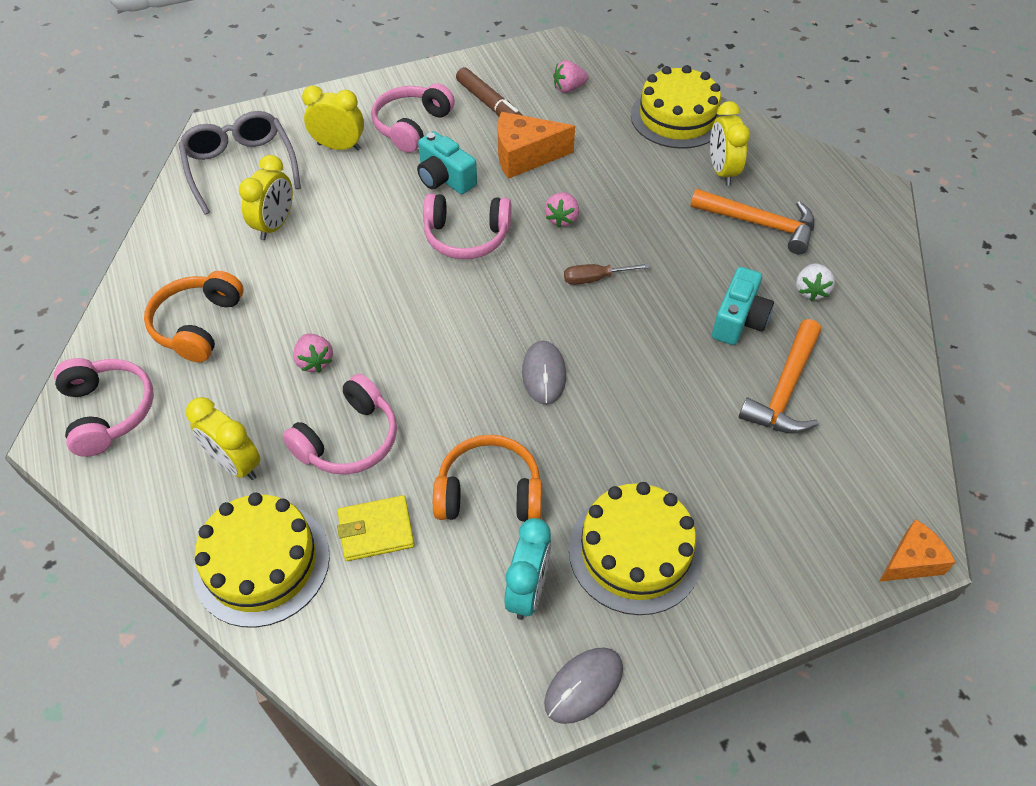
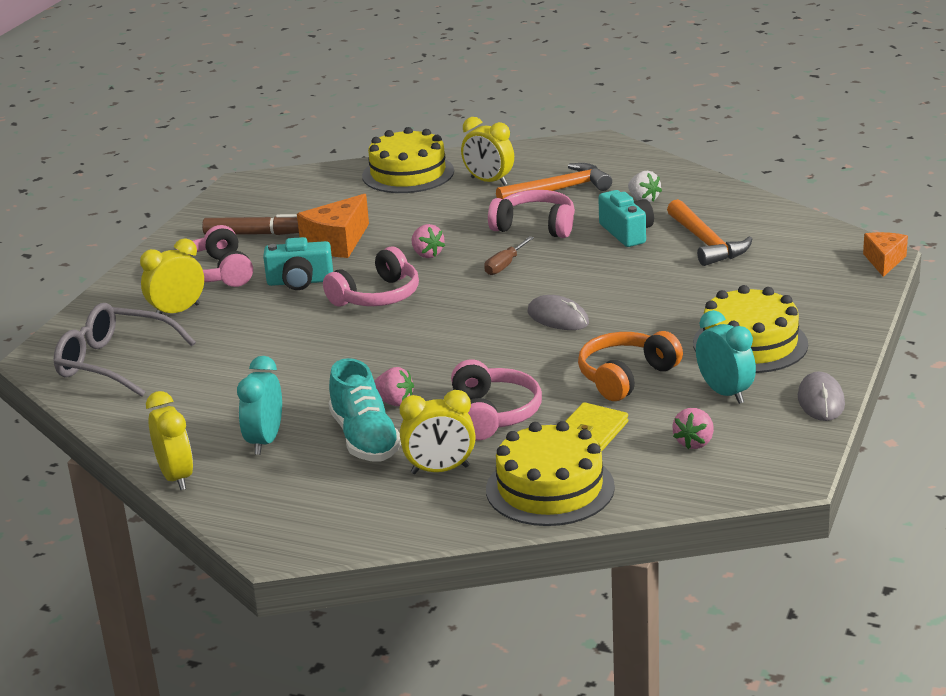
camera: 45 degrees left, 25 degrees down
pink headphones [54,358,154,457] -> pink headphones moved to [488,190,575,238]
orange headphones [144,271,244,362] -> turquoise clock [237,356,282,455]
yellow clock [239,155,293,240] -> yellow clock moved to [146,391,193,490]
pink strawberry [553,60,589,93] -> pink strawberry moved to [672,408,714,449]
none -> turquoise shoe [328,358,401,461]

